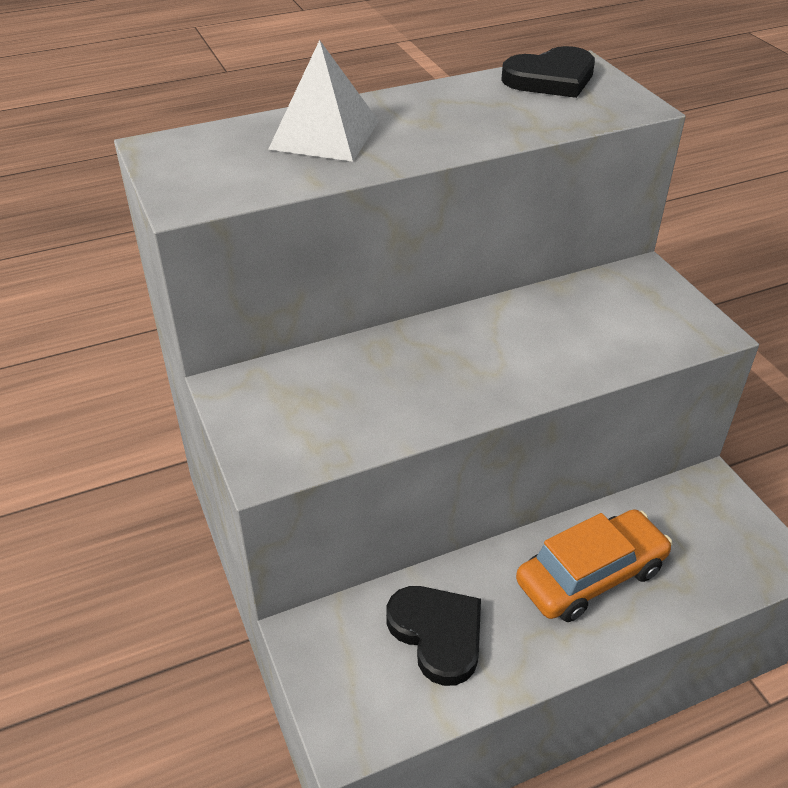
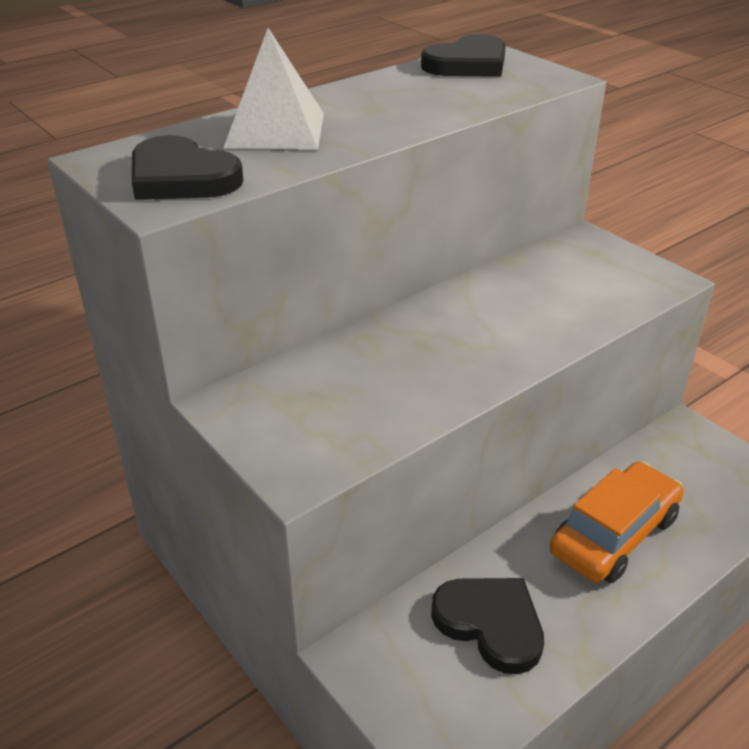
camera: 15 degrees left, 5 degrees down
none -> black heart [132,135,244,200]

